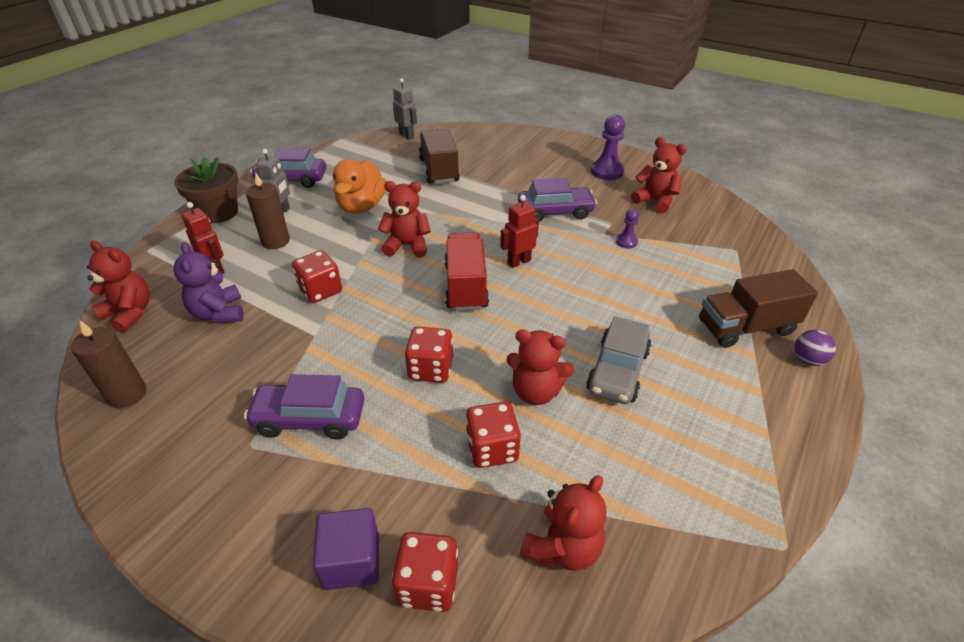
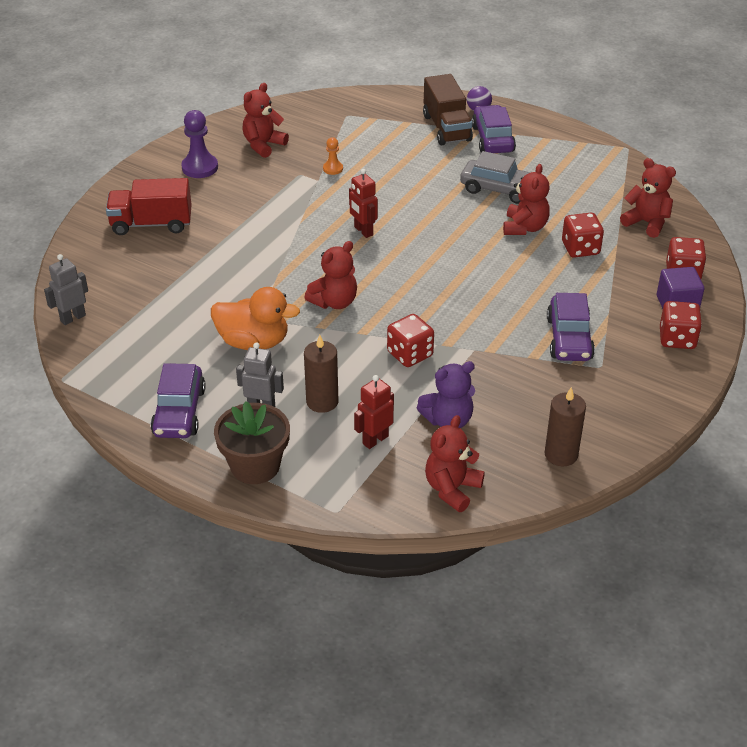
camera: 90 degrees left, 0 degrees up
red teddy bear [378,181,431,258] -> red teddy bear turned 135 degrees counterclockwise [304,241,357,309]
red dice [405,327,453,383] -> red dice moved to [660,301,702,349]
brown truck [419,129,460,184] -> none
red truck [445,232,489,311] -> red truck moved to [106,178,192,235]
purple car [518,178,597,222] -> purple car moved to [472,105,516,153]
purple pawn [616,209,639,249] -> orange pawn [323,137,343,175]

